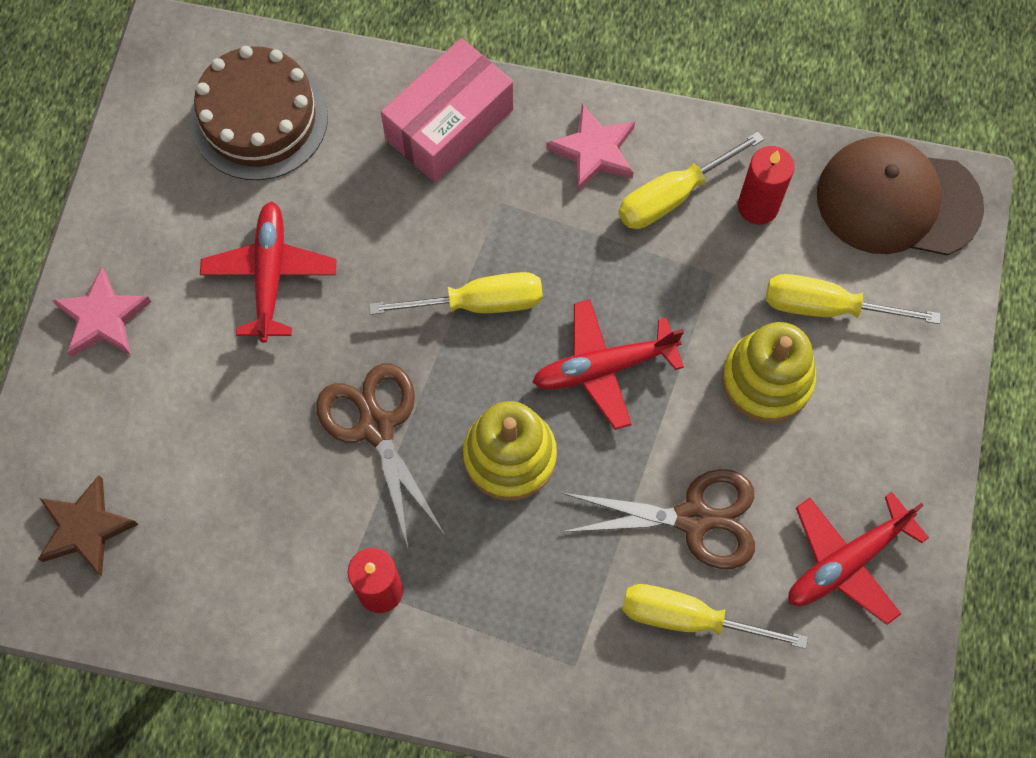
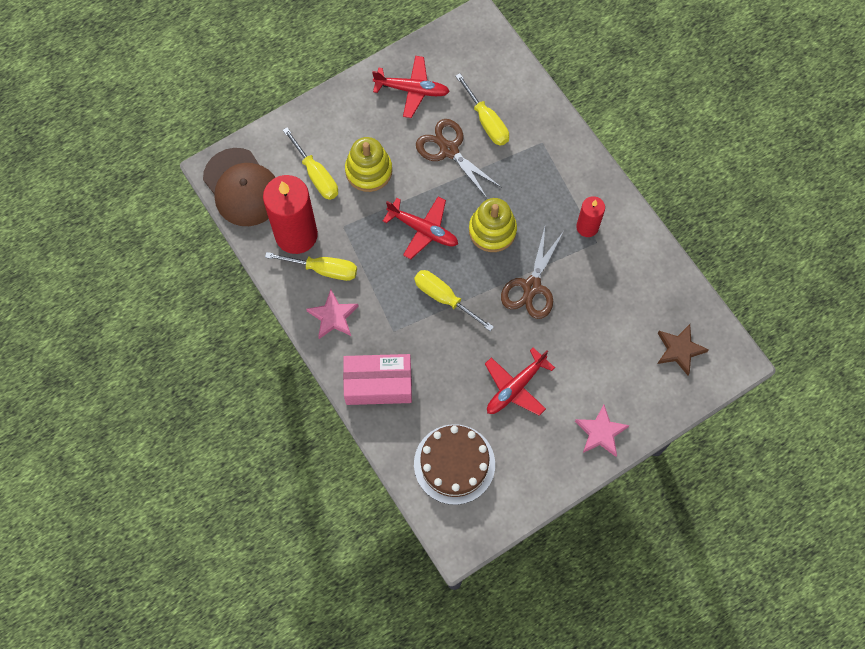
camera: 135 degrees left, 0 degrees up
red candle [738,146,794,225] -> red candle [263,175,318,254], size x1.89

